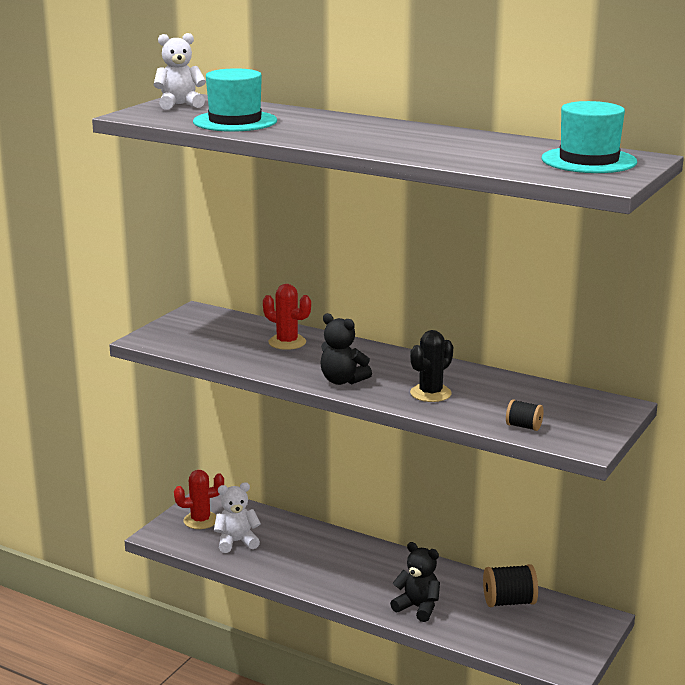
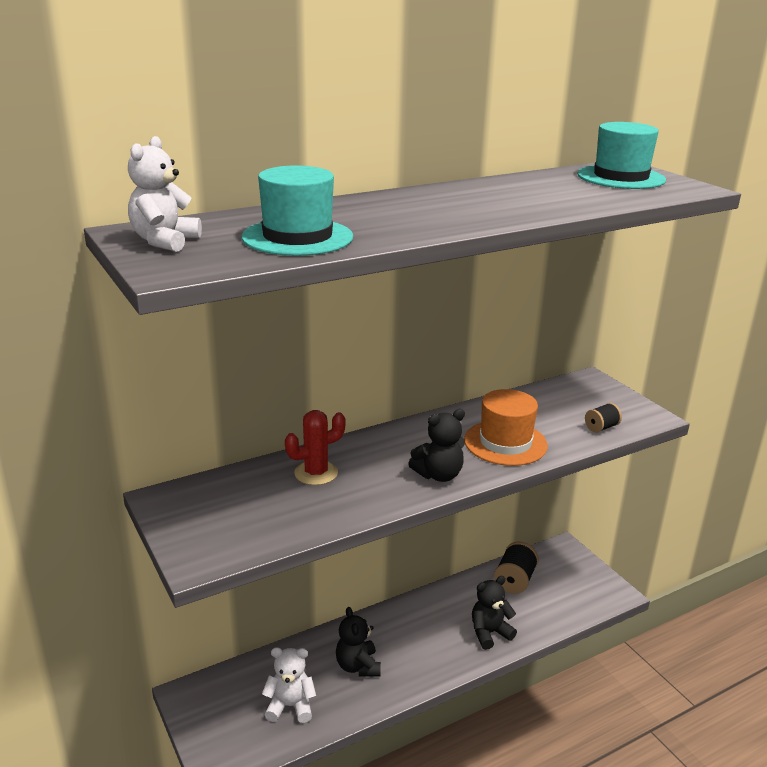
camera: 60 degrees left, 5 degrees up
red cactus [174,470,224,529] -> none
white teddy bear [214,482,261,553] -> white teddy bear turned 75 degrees clockwise [262,647,316,723]
black cactus [410,330,453,402] -> orange hat [464,389,548,466]
none -> black teddy bear [336,607,381,677]

